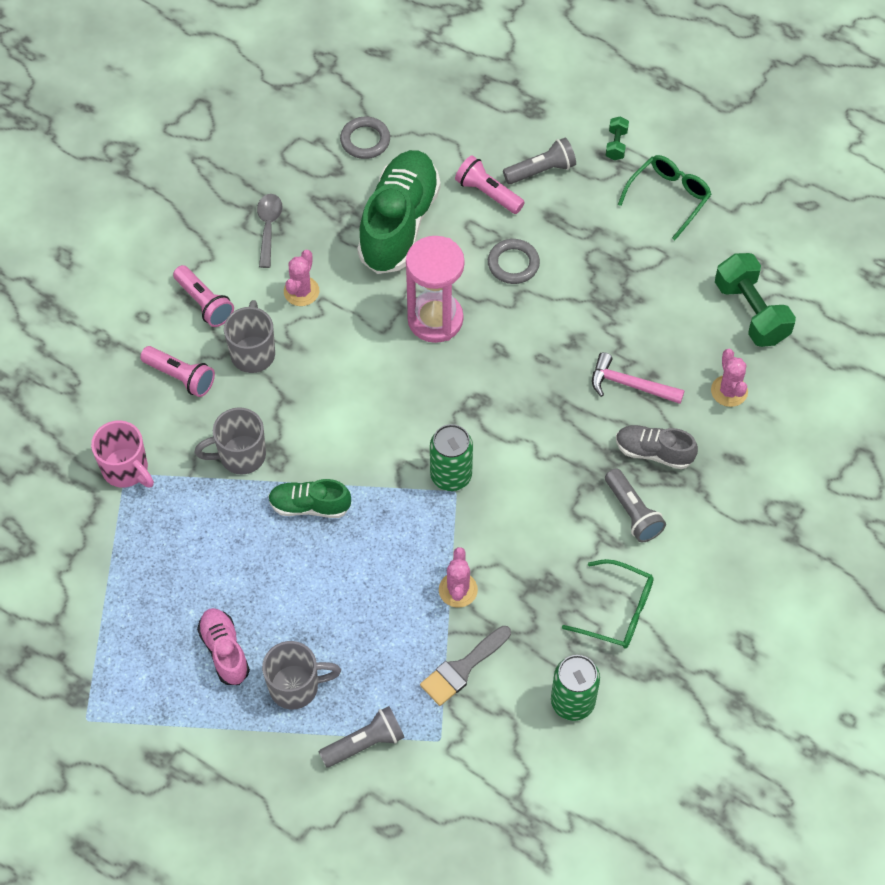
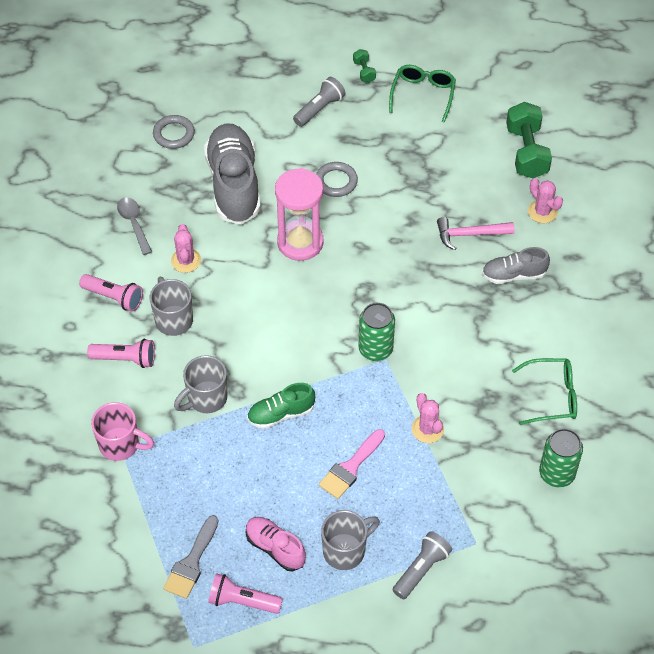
camera: 25 degrees left, 5 degrees down
green shoe [357,150,441,274] -> grey shoe [204,123,261,225]
grey brush [420,626,511,706] -> grey brush moved to [163,515,218,599]
pink flashlight [455,155,525,214] -> pink flashlight moved to [208,573,283,614]
grey flashlight [605,468,666,543] -> none
green dumbbell [715,253,796,347] -> green dumbbell turned 45 degrees clockwise [506,102,552,179]
none -> pink brush [319,429,385,499]

